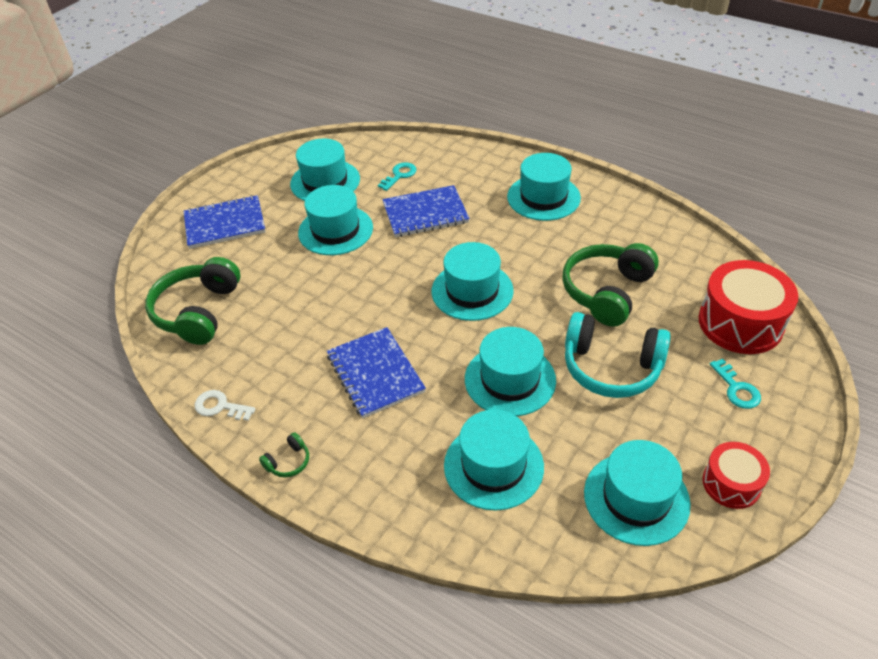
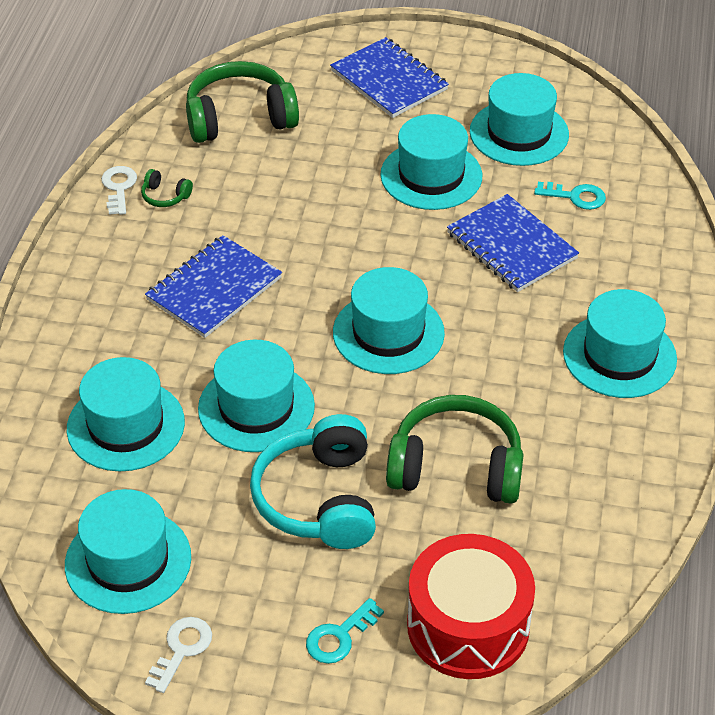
camera: 65 degrees right, 0 degrees up
green headphones [259,432,309,477] -> green headphones moved to [141,169,193,207]
red drum [702,442,770,509] -> white key [145,617,212,693]

